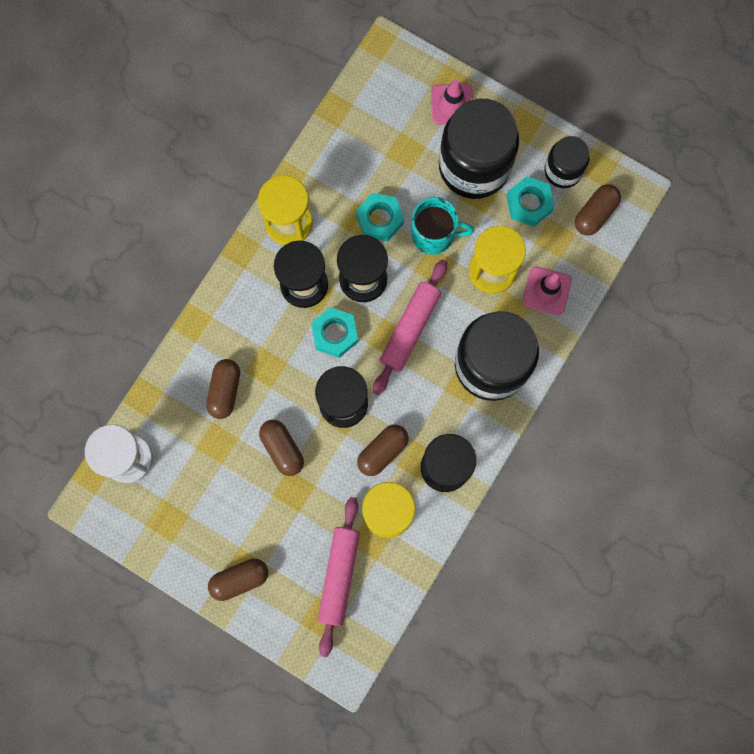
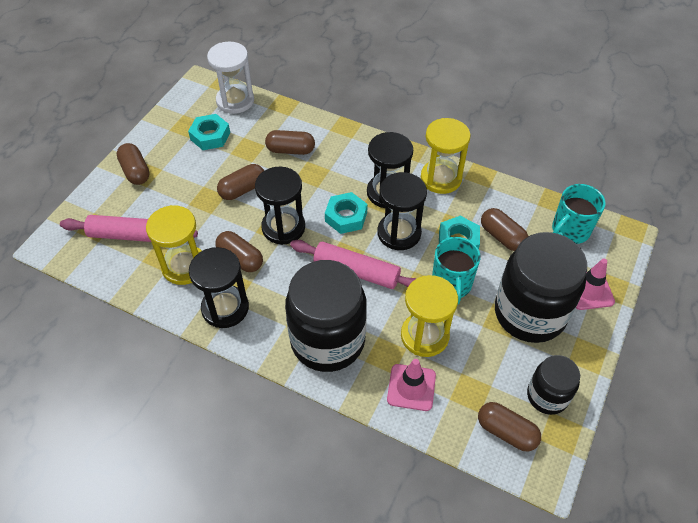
camera: 85 degrees right, 25 degrees down
turquoise nut [507,176,554,227] -> turquoise nut moved to [188,114,230,150]
none -> brown capsule [481,208,529,251]
none -> turquoise mug [552,184,605,244]

